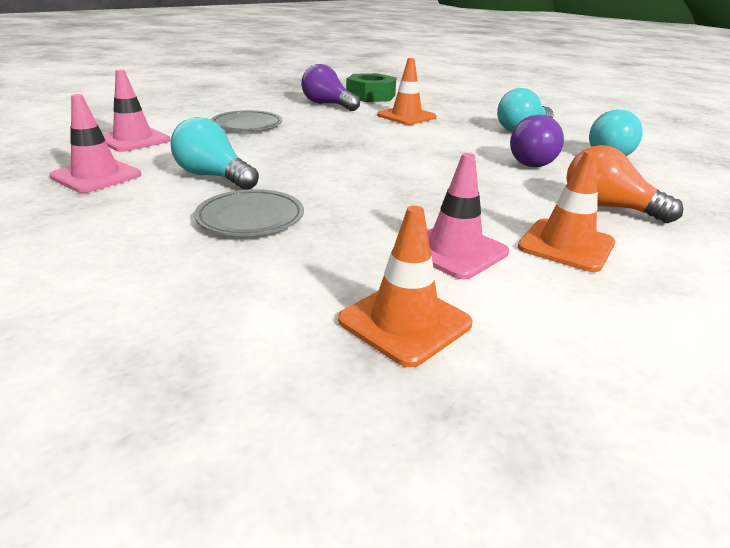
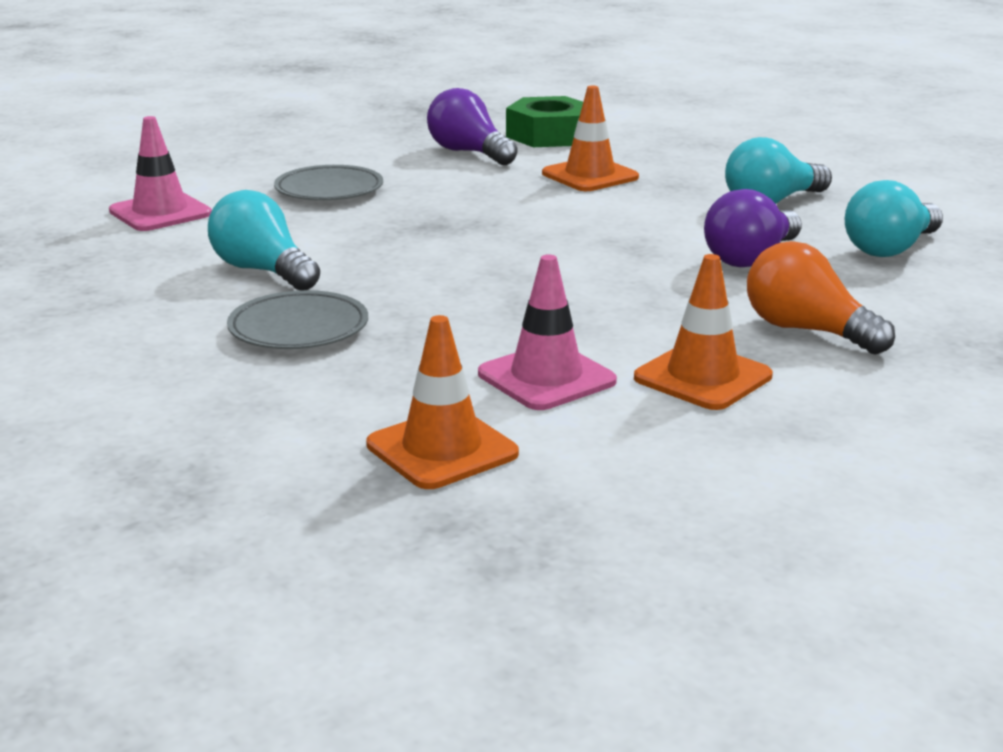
camera: 10 degrees right, 5 degrees down
pink traffic cone [49,94,141,193] -> none

